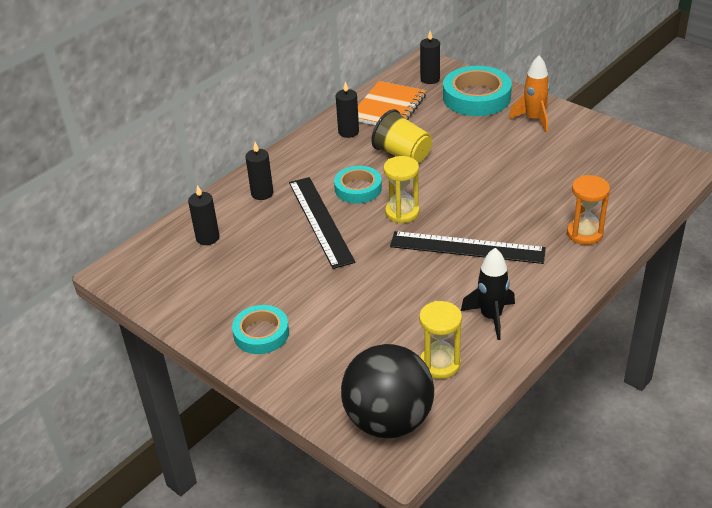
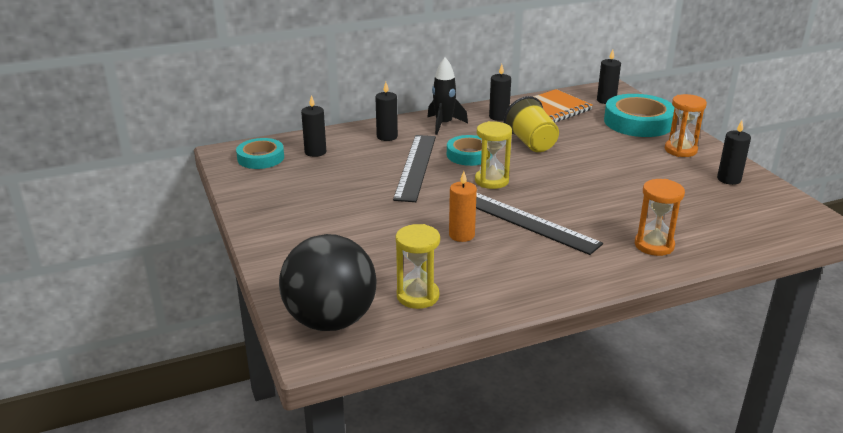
camera: 25 degrees right, 10 degrees down
turquoise tape [232,305,289,354] -> turquoise tape moved to [236,138,284,169]
black rocket [461,248,515,340] -> black rocket moved to [427,57,468,135]
orange rocket [509,55,550,132] -> orange hourglass [665,94,707,157]
none -> orange candle [449,171,477,242]
none -> black candle [717,120,751,185]

